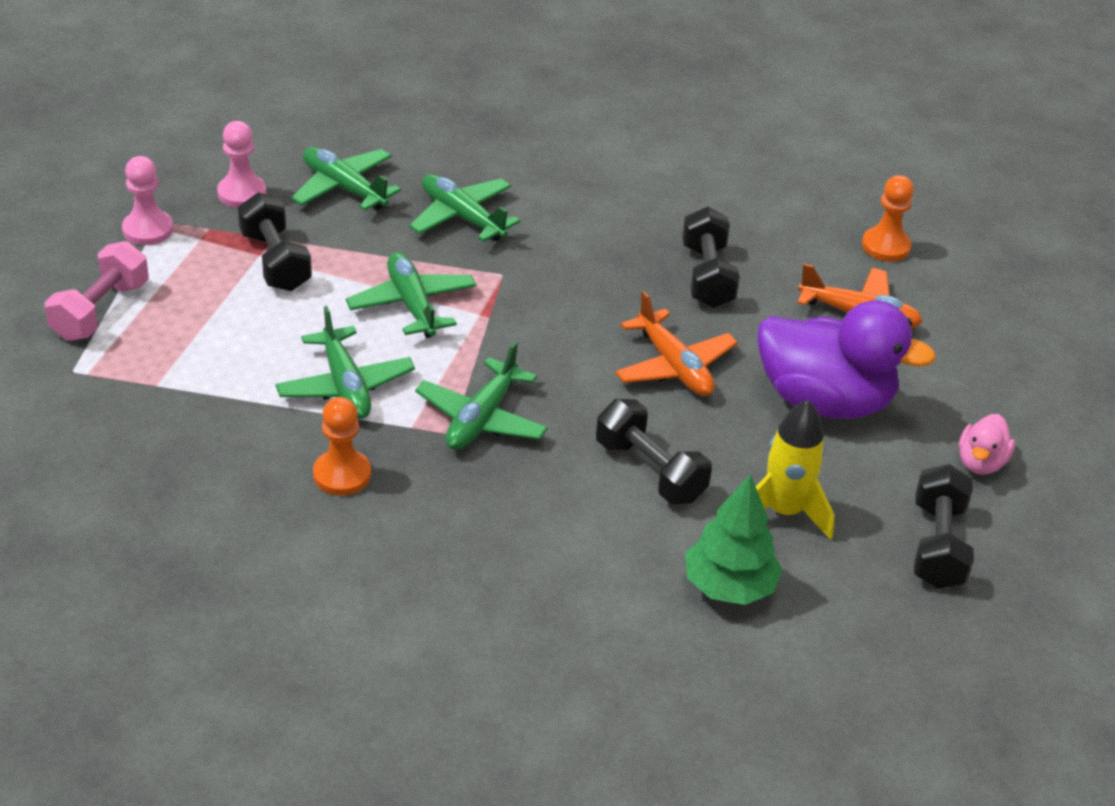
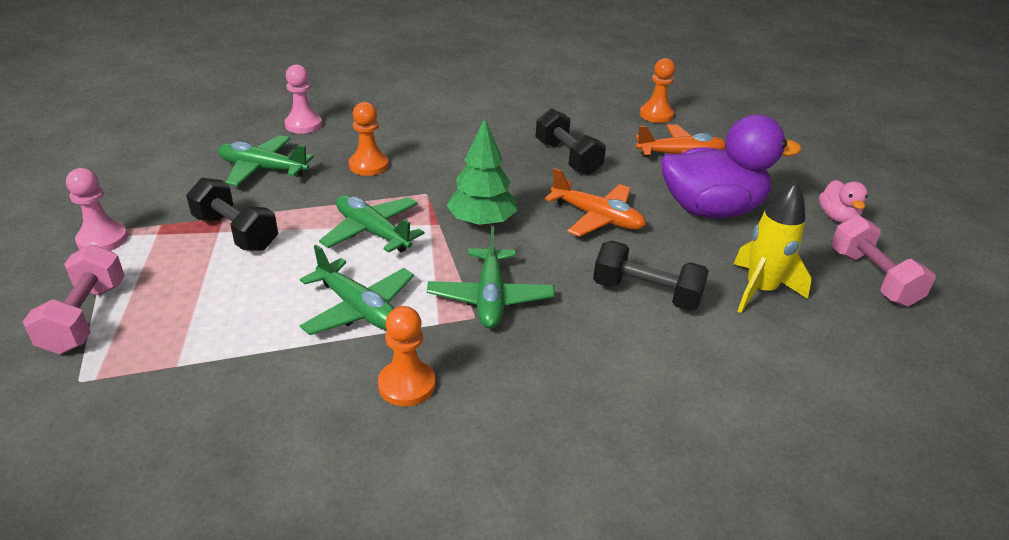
camera: 25 degrees left, 5 degrees down
pink pawn [217,121,267,208] -> pink pawn moved to [285,65,322,134]
green plane [409,174,520,242] -> orange pawn [349,102,389,176]
green tree [685,475,782,605] -> green tree moved to [446,118,517,227]
black dumbbell [914,464,974,589] -> pink dumbbell [831,215,935,307]

